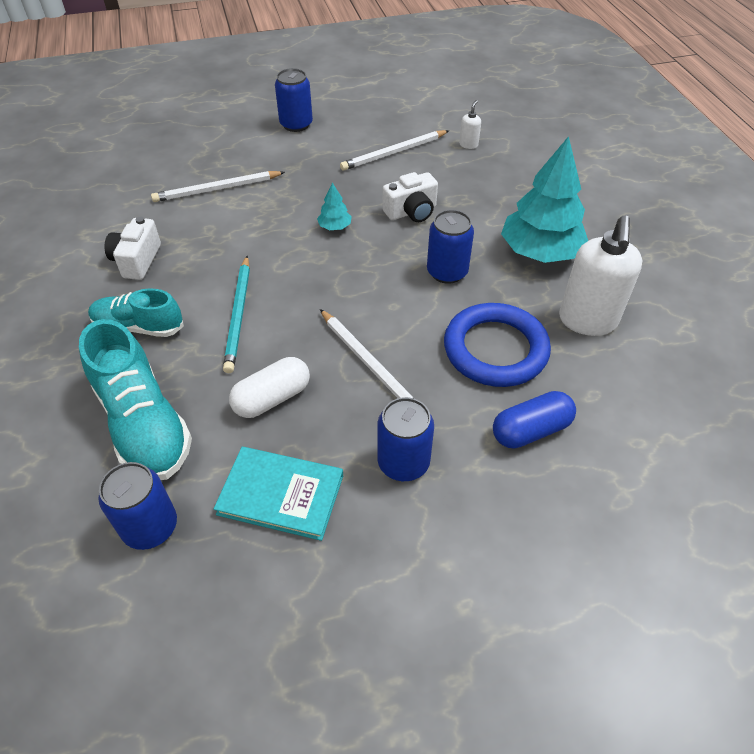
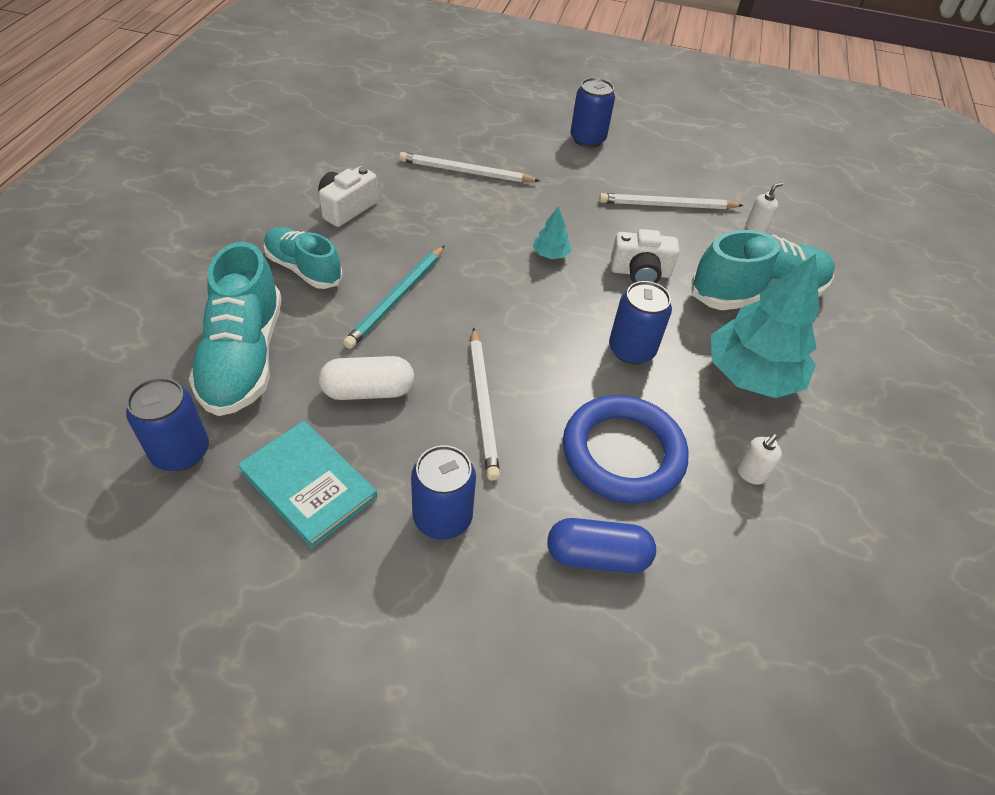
camera: 25 degrees right, 0 degrees up
white soap dispenser [559,215,643,336] -> white soap dispenser [737,434,782,485], size x0.43
none -> turquoise shoe [692,230,835,310]

